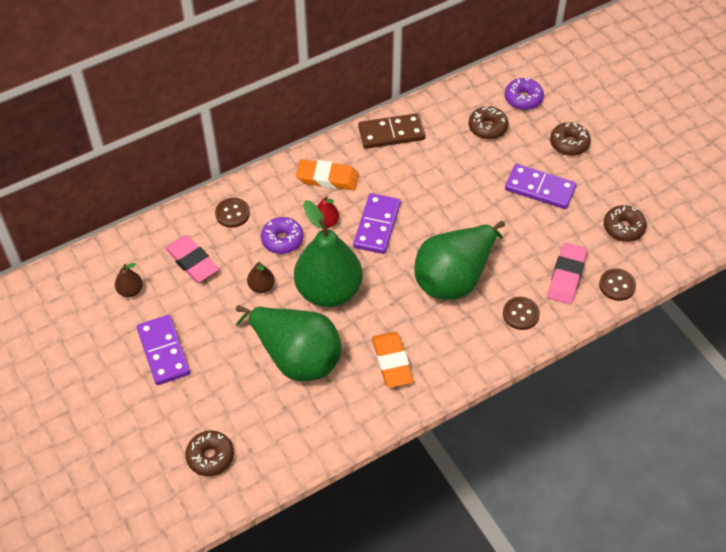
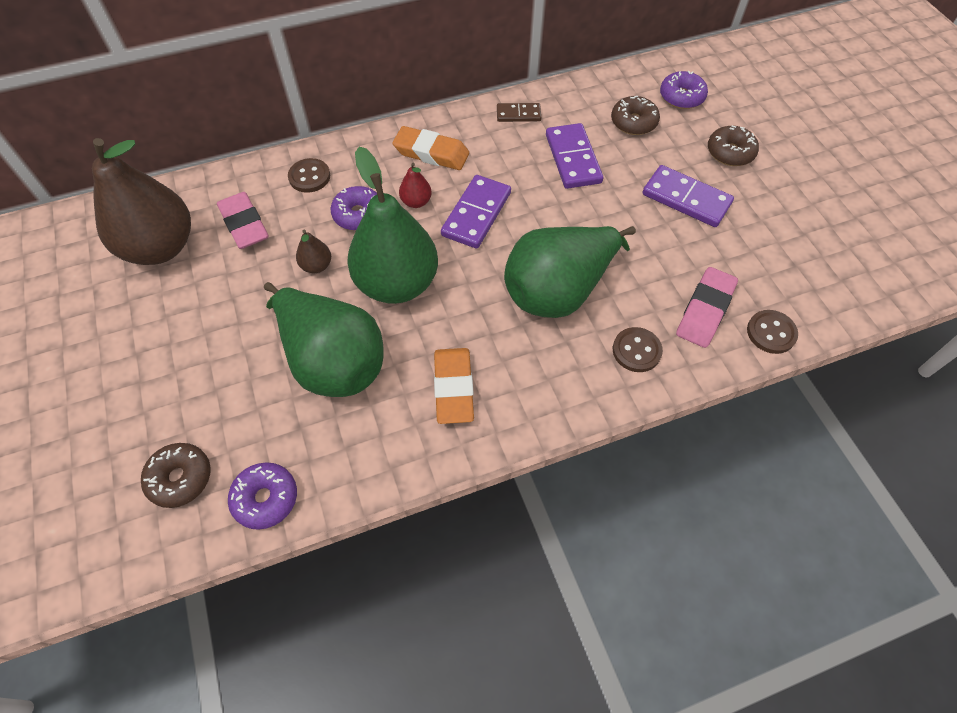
camera: 10 degrees right, 5 degrees up
brown pear [115,263,143,297] -> brown pear [92,138,191,265], size x2.48
purple domino [137,315,190,385] -> purple domino moved to [546,123,603,189]
brown domino [358,113,426,149] -> brown domino [497,103,541,122], size x0.59
brown donut [604,205,647,242] -> none
none -> purple donut [228,462,297,530]

